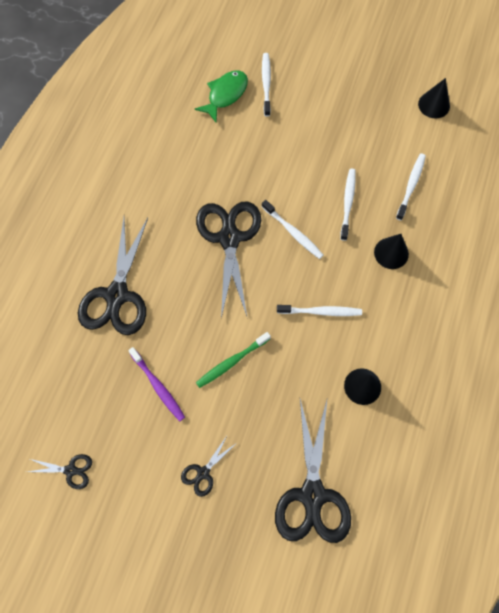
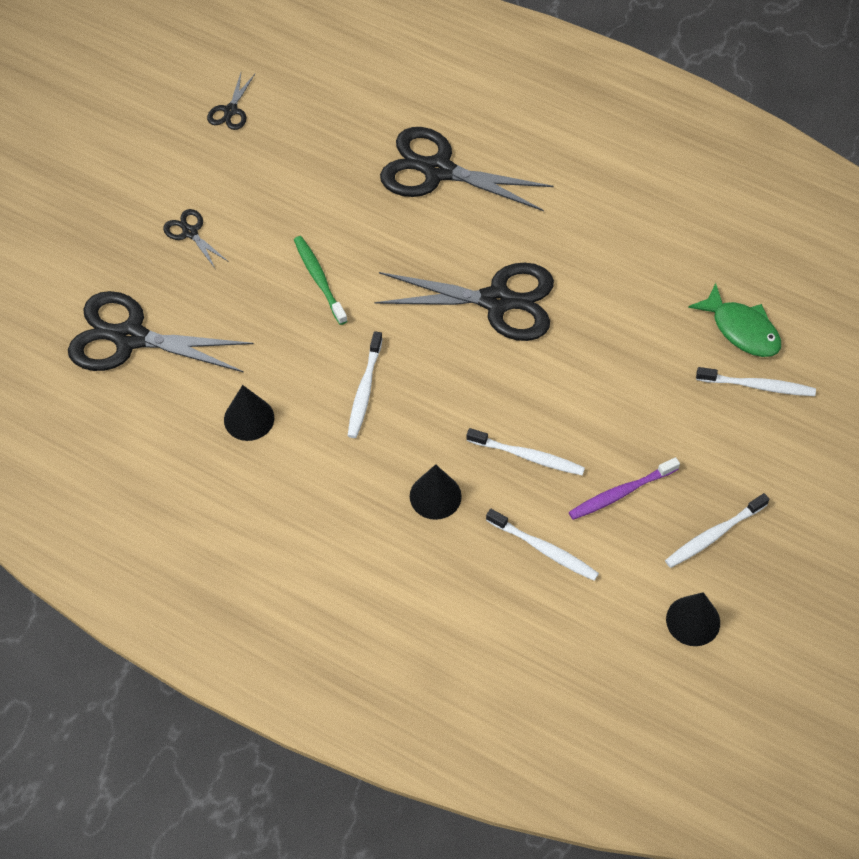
camera: 100 degrees right, 10 degrees down
purple toothbrush [128,347,185,421] -> purple toothbrush moved to [569,457,680,520]
white toothbrush [262,200,323,259] -> white toothbrush moved to [665,493,770,568]

